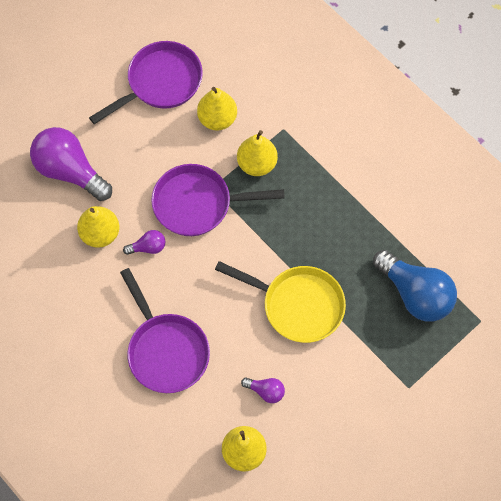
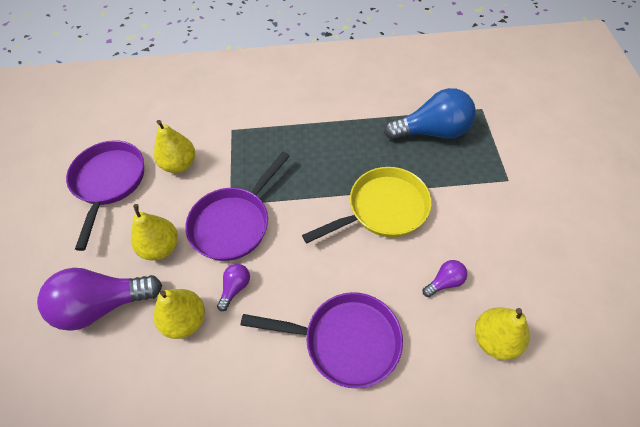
camera: 50 degrees left, 10 degrees down
yellow pear [237,130,278,176] -> yellow pear moved to [131,204,178,261]

